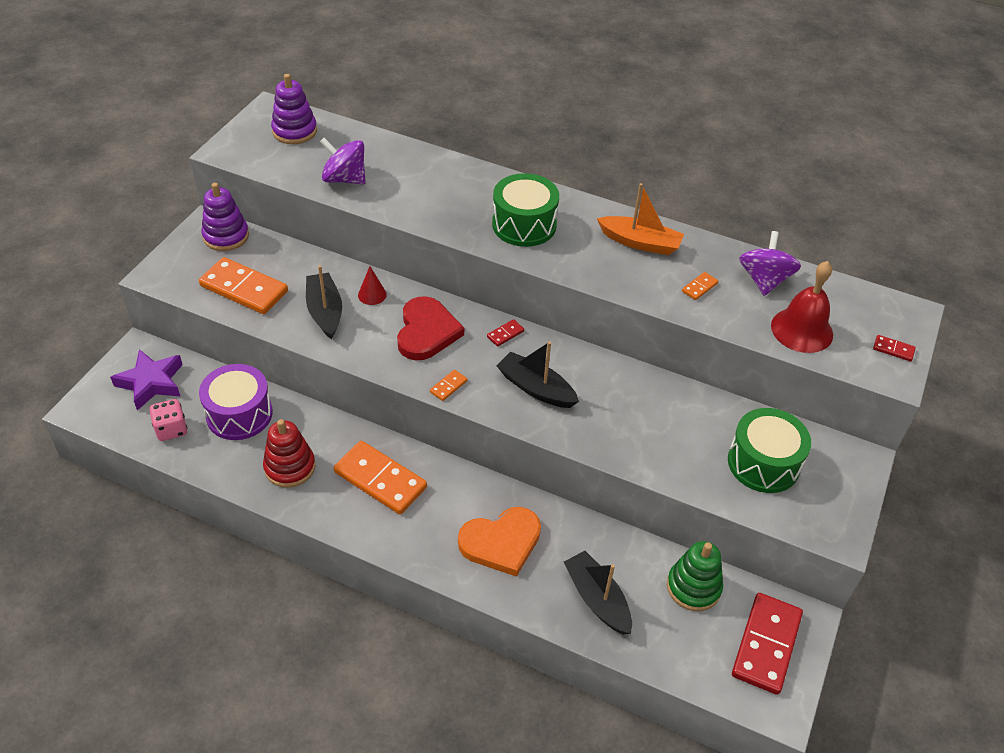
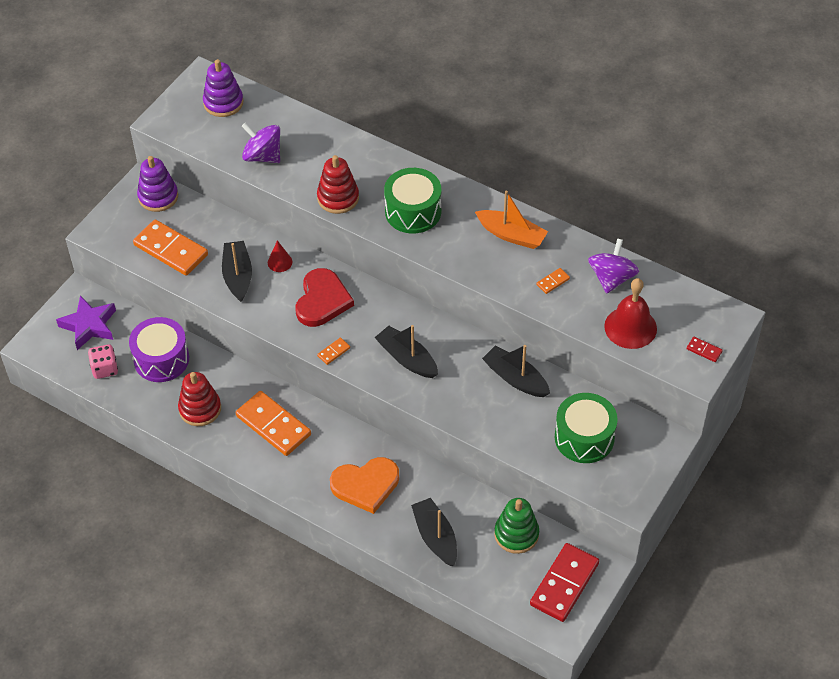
camera: 10 degrees right, 5 degrees up
red domino [487,319,524,347] -> none
none -> red stacking toy [317,155,359,214]
none -> black boat [482,345,550,397]

